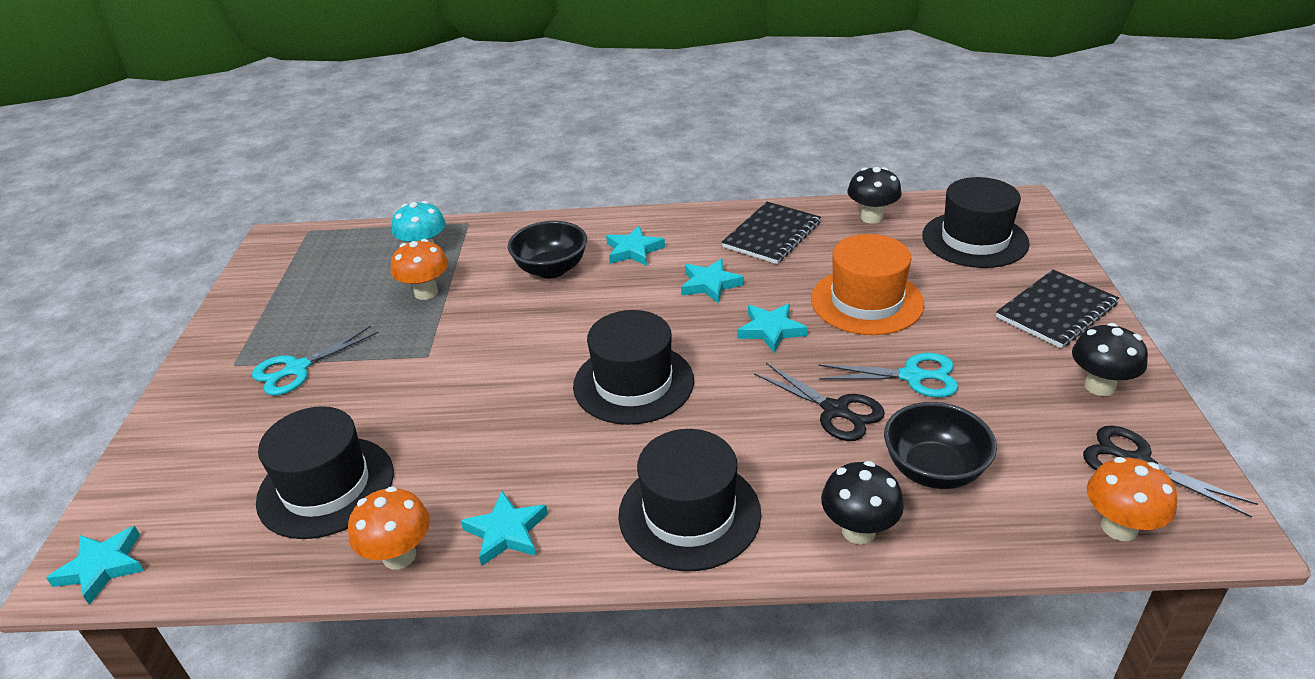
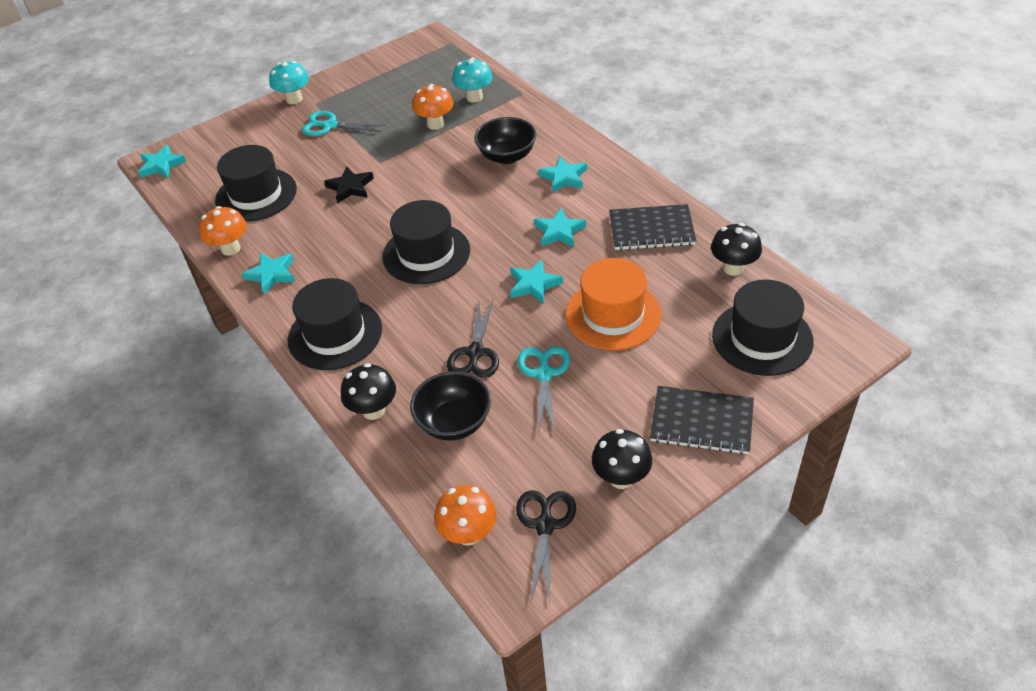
camera: 55 degrees right, 10 degrees up
turquoise scissors [818,353,959,398] -> turquoise scissors turned 150 degrees counterclockwise [518,346,570,433]
none -> turquoise mushroom [269,61,309,104]
none -> black star [324,166,374,203]

